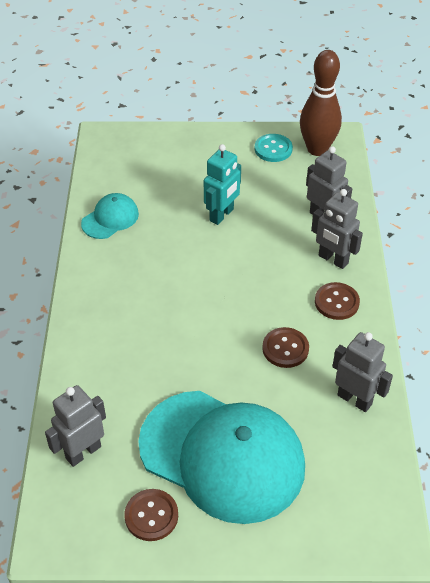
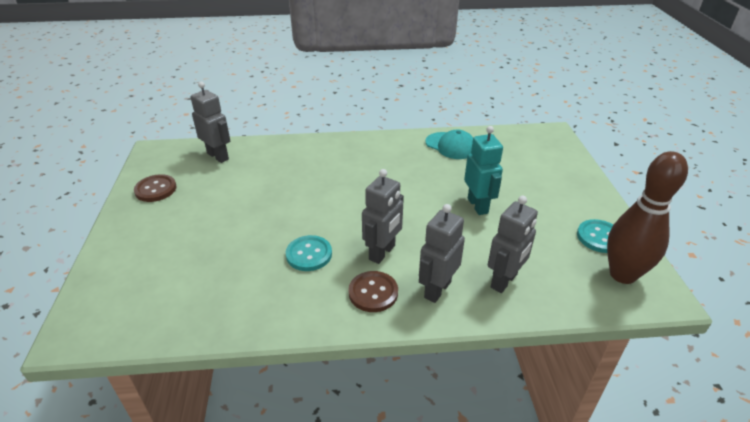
camera: 85 degrees right, 10 degrees down
turquoise cap [138,391,305,524] -> none
turquoise robot [204,144,241,225] -> turquoise robot turned 135 degrees counterclockwise [464,126,503,215]
brown button [262,327,309,368] -> turquoise button [286,235,332,271]
grey robot [332,332,393,412] -> grey robot moved to [362,169,404,264]

